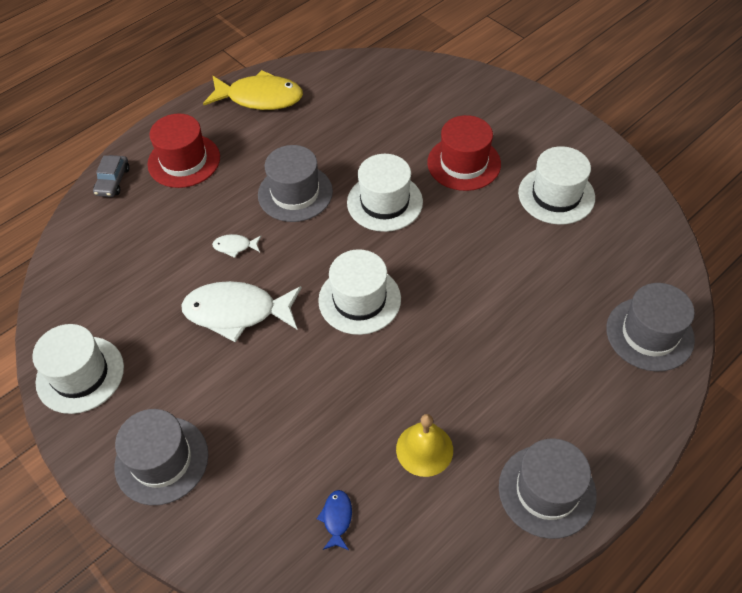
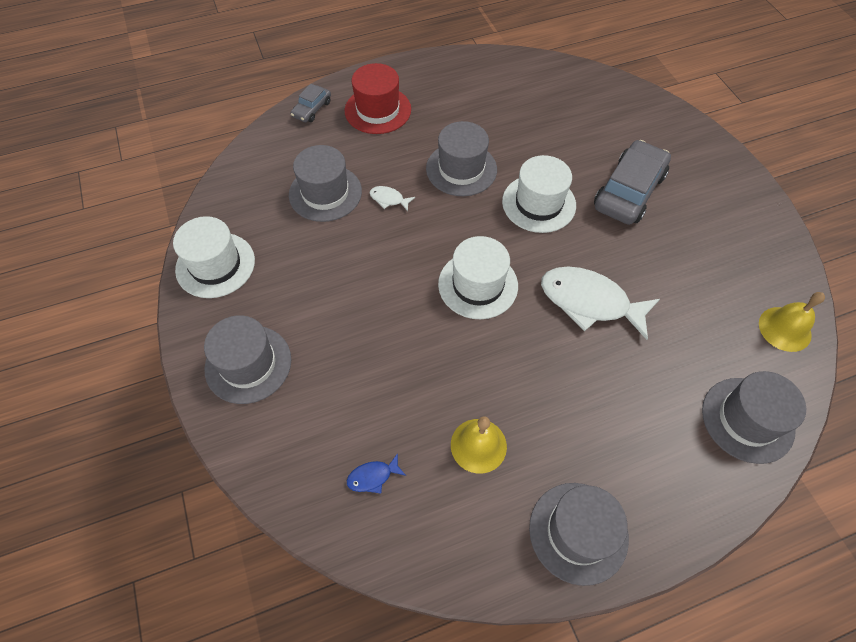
camera: 20 degrees right, 5 degrees up
white fish [181,281,302,342] -> white fish moved to [541,267,660,340]
yellow fish [203,70,303,110] -> none
blue fish [317,490,352,550] -> blue fish turned 135 degrees counterclockwise [347,453,406,493]
red hat [427,115,501,191] -> grey car [594,140,671,225]
white hat [518,146,595,225] -> none
none -> grey hat [289,145,362,222]
none -> yellow bell [759,292,825,352]

